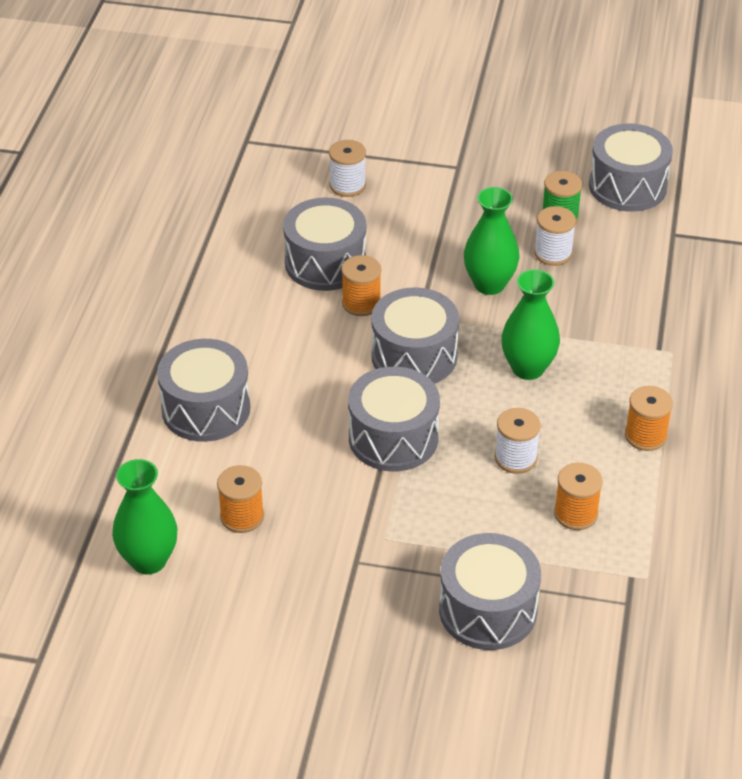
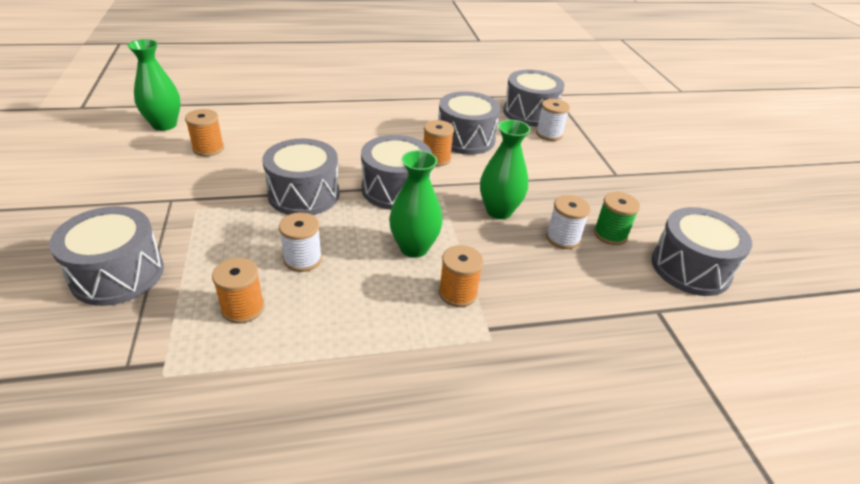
camera: 65 degrees right, 5 degrees down
grey drum [157,339,250,442] -> grey drum moved to [503,70,565,127]
orange spool [625,386,673,451] -> orange spool moved to [439,245,483,307]

